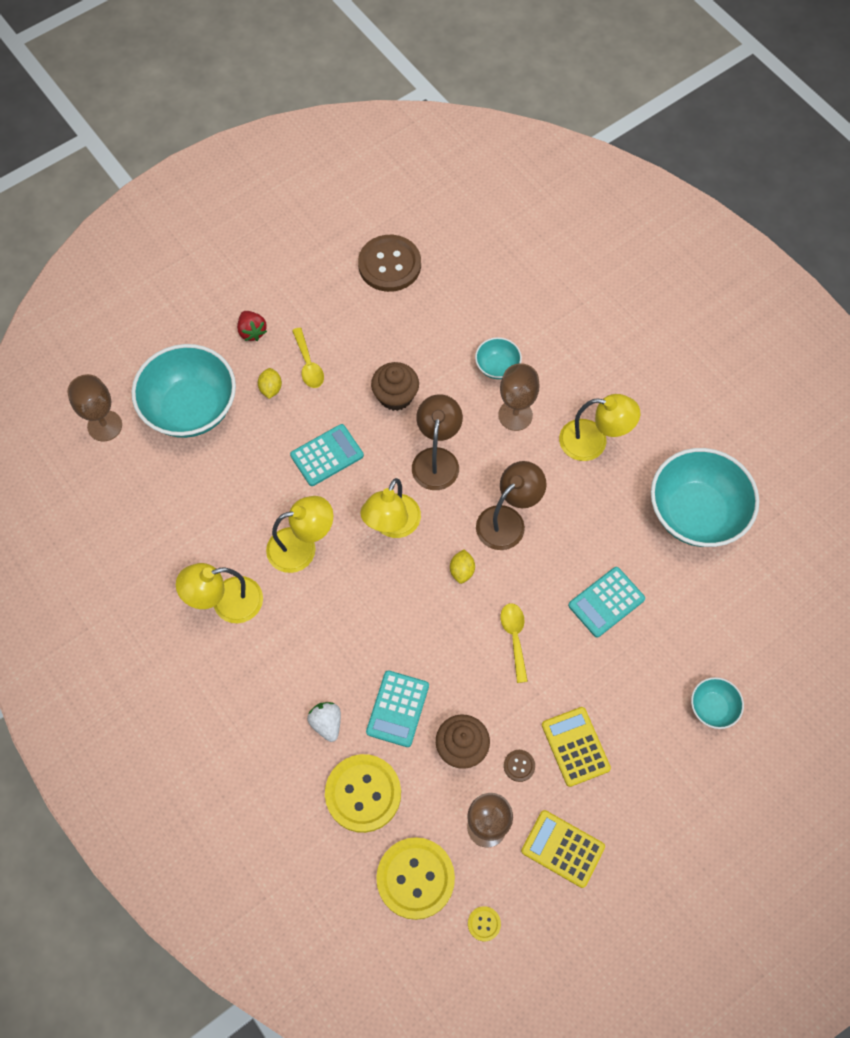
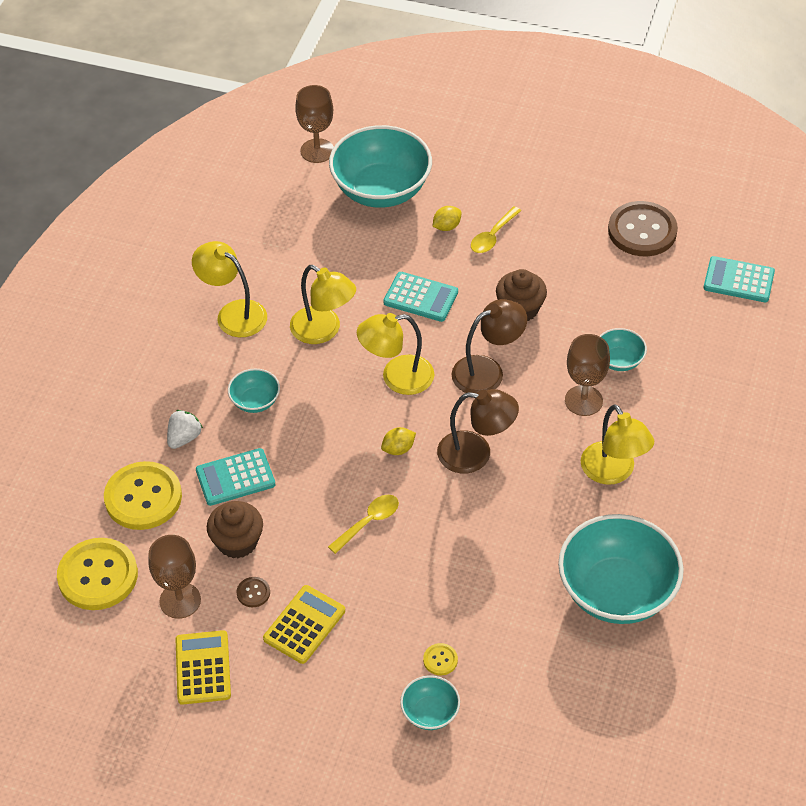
camera: 55 degrees right, 15 degrees down
red strawberry [237,311,267,341] -> none
yellow button [468,906,501,941] -> yellow button moved to [423,643,458,675]
turquoise calculator [568,567,645,637] -> turquoise calculator moved to [703,256,775,302]
none -> turquoise bowl [228,369,280,413]

